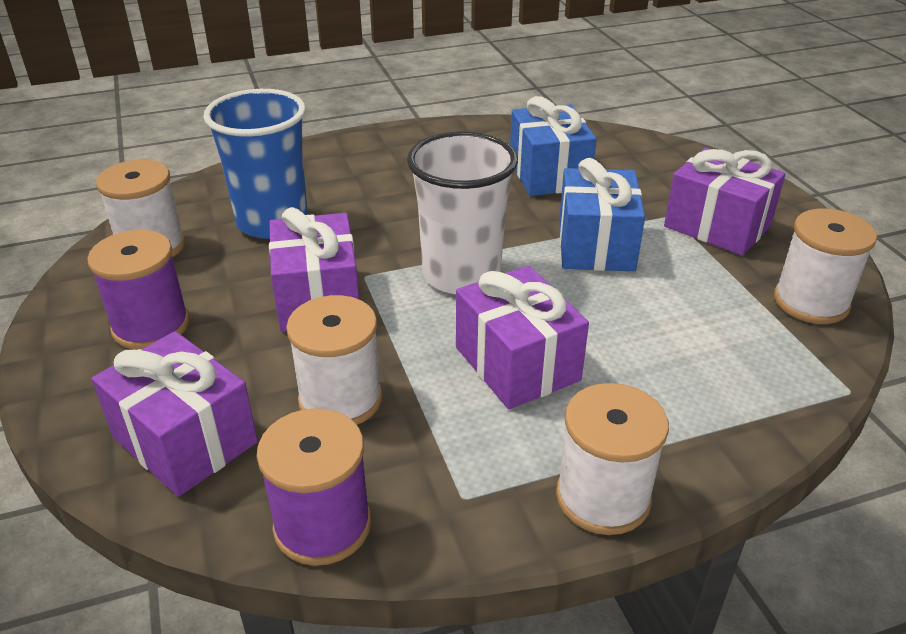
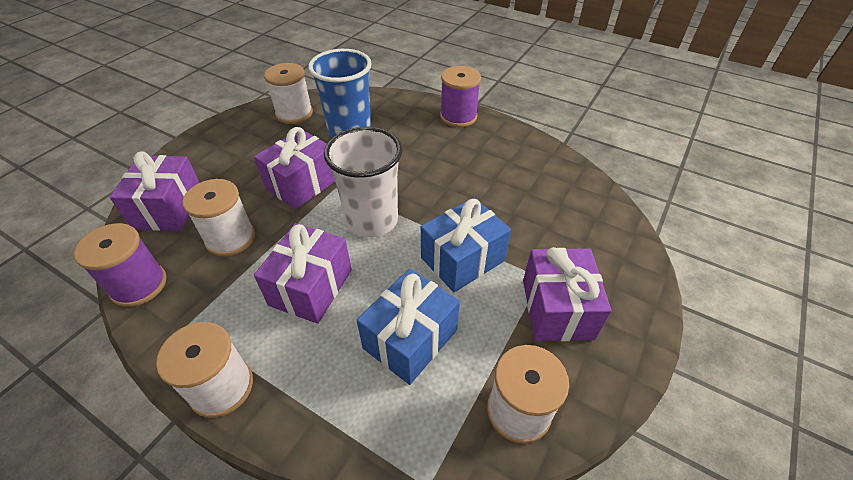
camera: 50 degrees right, 10 degrees up
purple spool [87,230,190,350] -> purple spool moved to [440,66,481,127]
blue gift [510,96,597,196] -> blue gift moved to [357,269,460,385]

